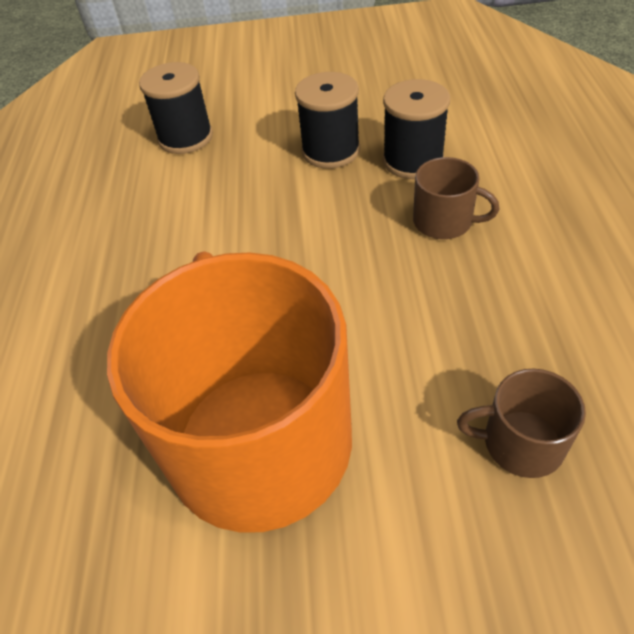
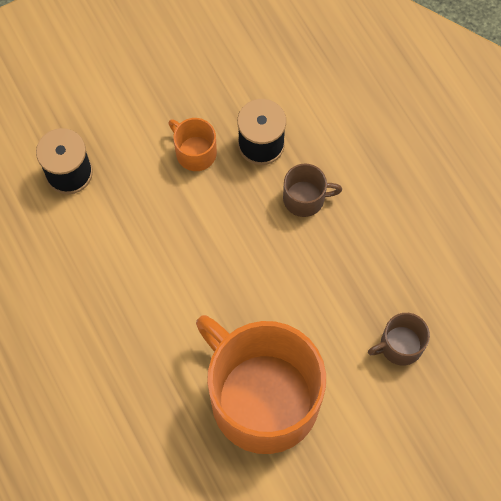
camera: 30 degrees left, 20 degrees up
black spool [295,72,360,169] -> orange mug [168,118,217,171]

